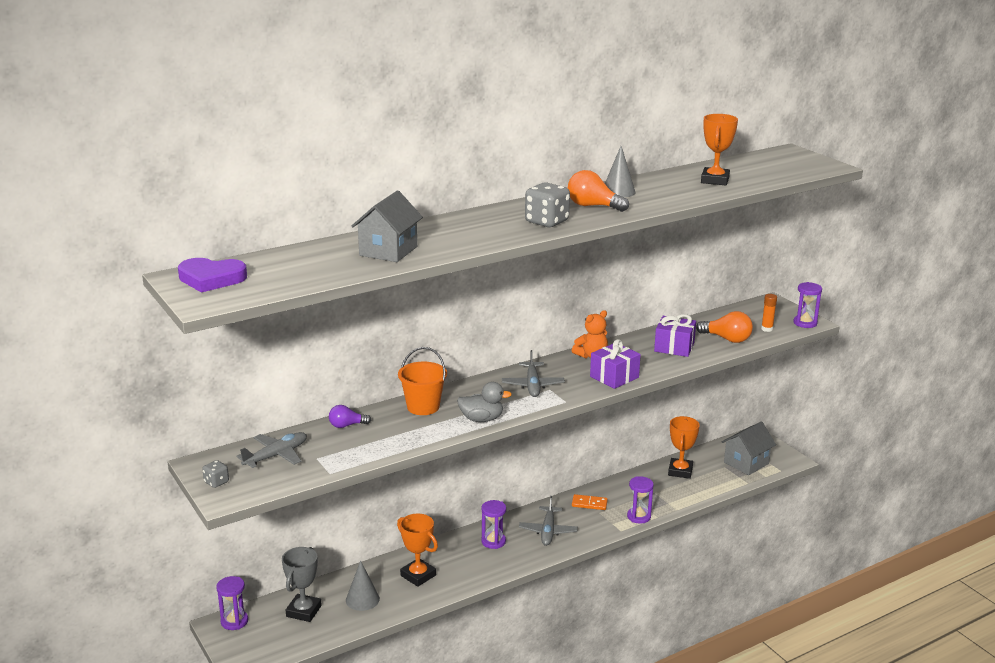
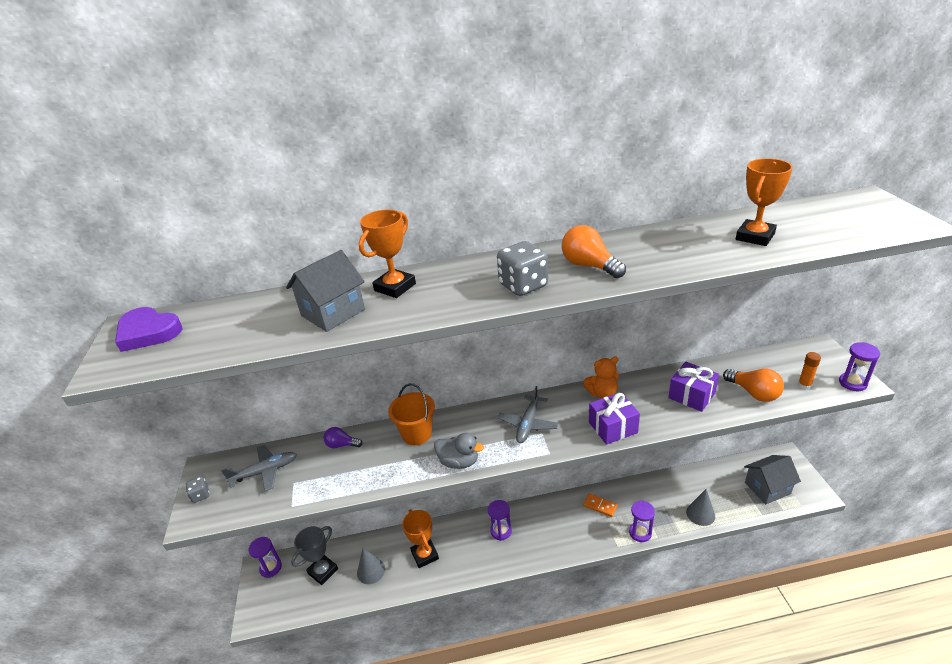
camera: 25 degrees right, 10 degrees up
grey plane [519,496,578,546] -> none
grey cone [605,146,636,197] -> grey cone moved to [686,489,715,526]
orange trophy [668,416,700,479] -> orange trophy moved to [359,209,416,298]

